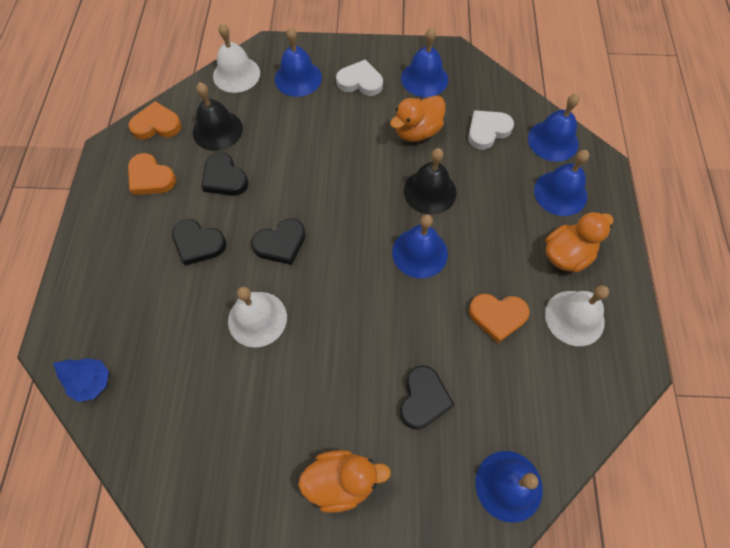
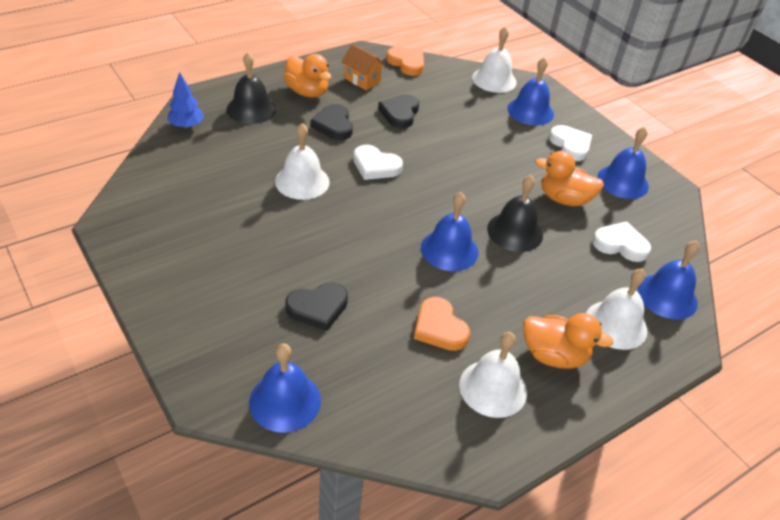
camera: 50 degrees right, 20 degrees down
orange heart [128,153,176,195] -> orange house [342,44,385,90]
black bell [193,82,243,151] -> black bell moved to [226,52,276,124]
black heart [251,218,306,265] -> white heart [353,145,403,180]
orange duck [298,450,391,513] -> orange duck moved to [284,54,331,97]
blue bell [534,150,589,216] -> white bell [586,269,647,350]

